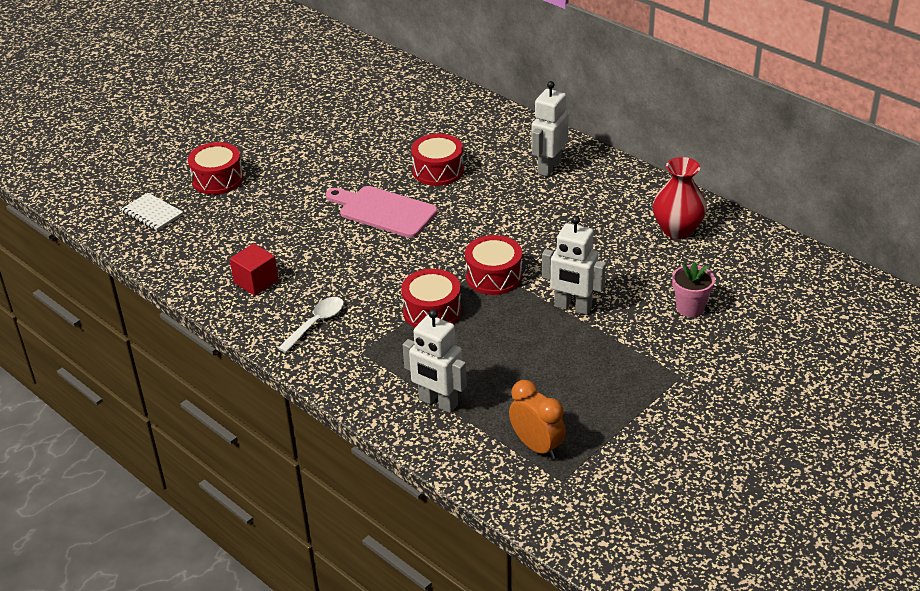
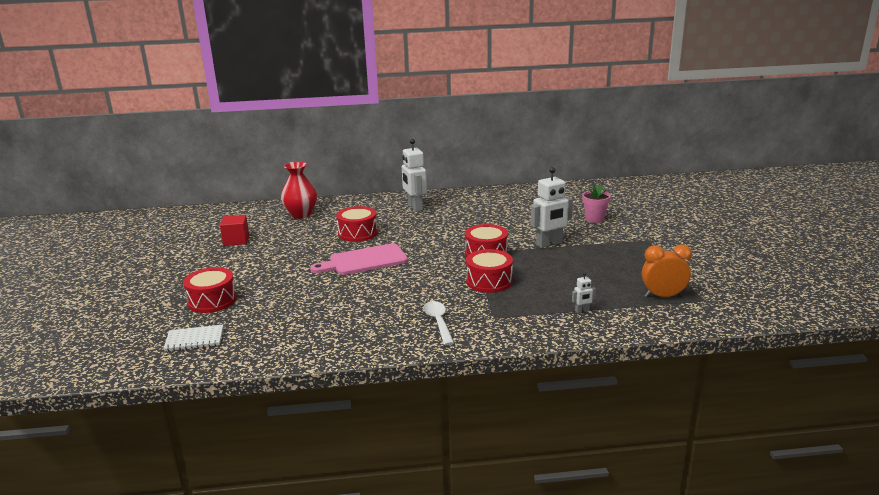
camera: 50 degrees left, 15 degrees down
red cube [230,243,279,296] -> red cube moved to [220,215,249,246]
white robot [403,309,467,413] -> white robot [572,272,596,313], size x0.45
red vase [653,157,707,239] -> red vase moved to [281,162,317,218]

